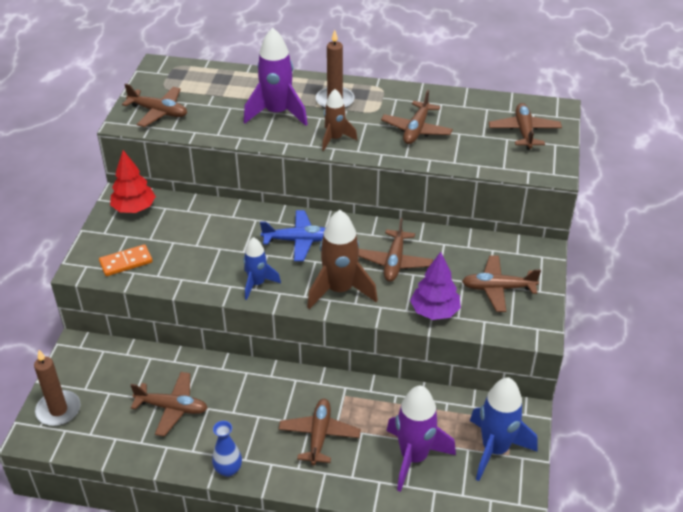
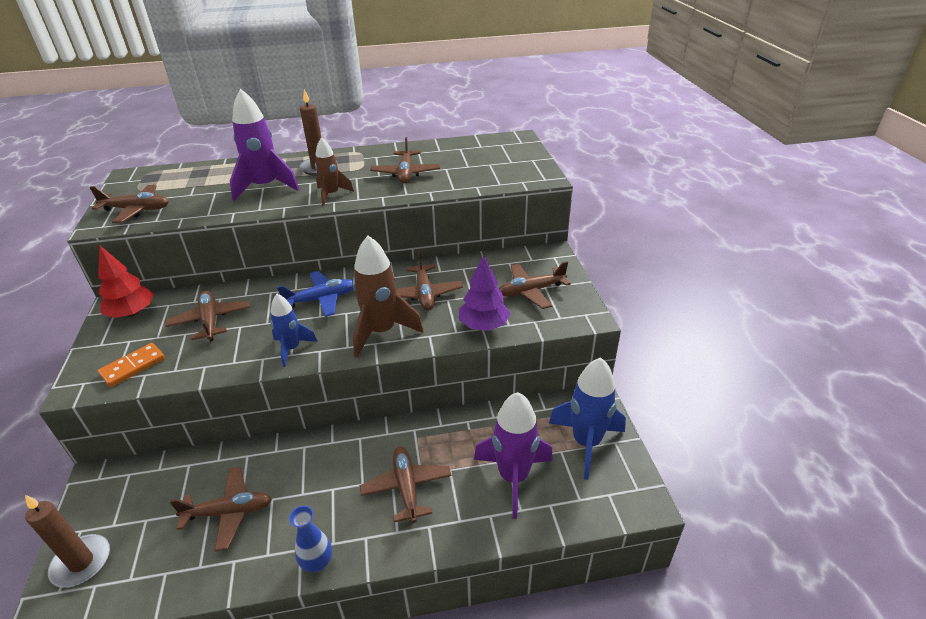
camera: 20 degrees left, 5 degrees down
brown plane [488,103,562,150] -> brown plane moved to [165,291,250,341]

